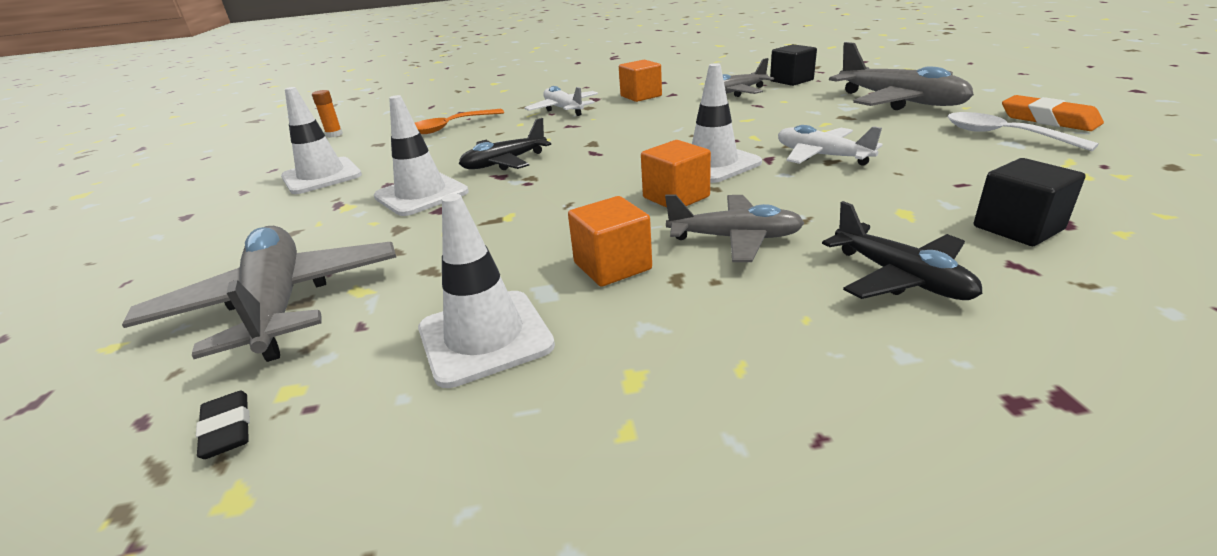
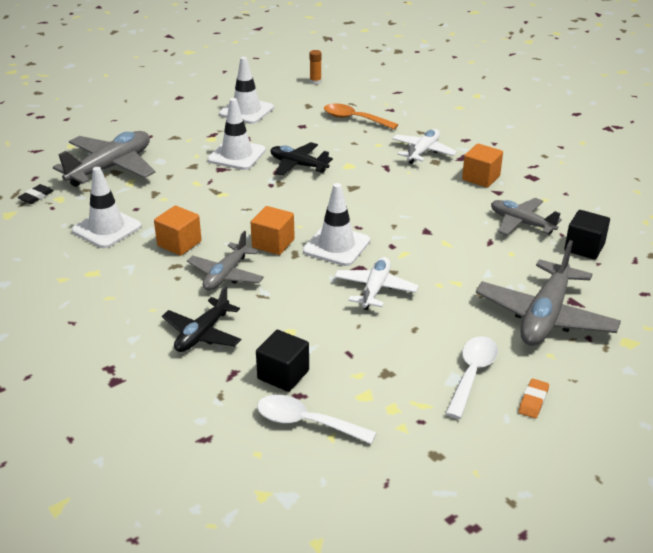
camera: 60 degrees right, 5 degrees up
grey plane [665,194,804,262] -> grey plane turned 45 degrees clockwise [187,231,264,291]
orange eraser [1002,95,1104,131] -> orange eraser [519,379,549,418], size x0.59
none -> white spoon [257,395,377,444]

